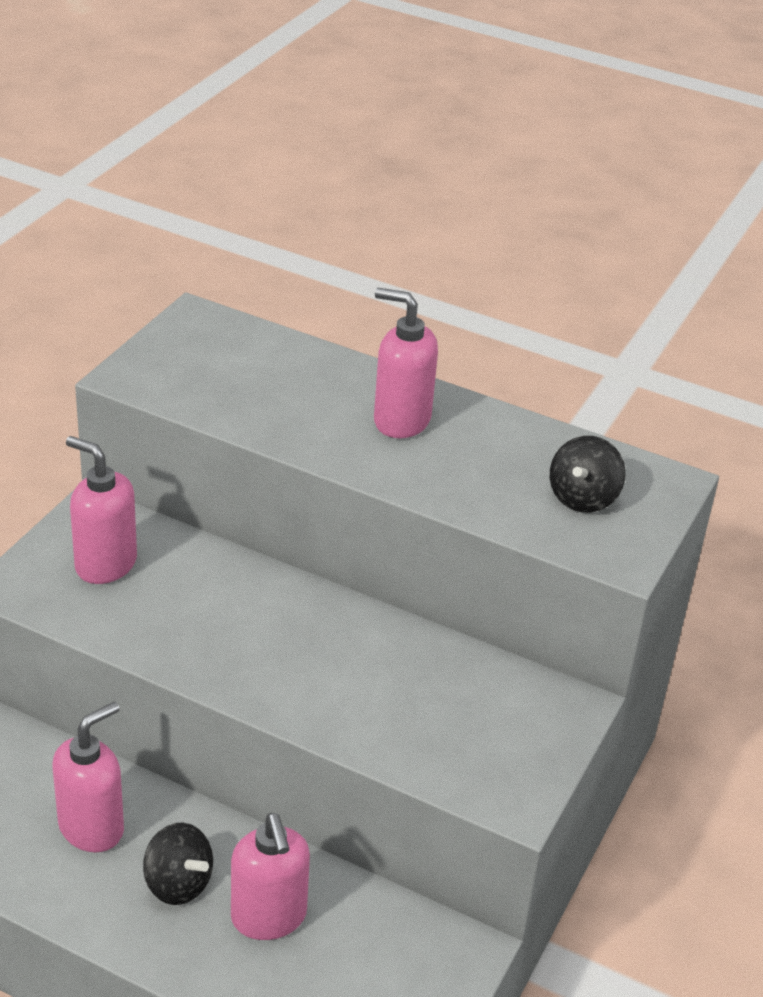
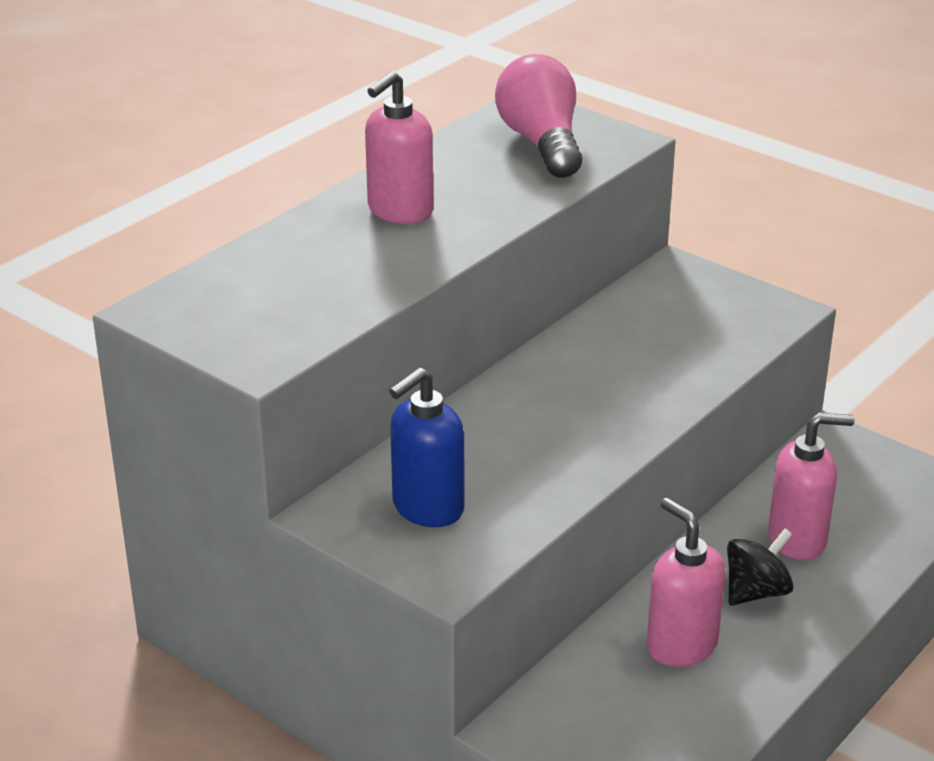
camera: 75 degrees left, 5 degrees down
pink soap dispenser [66,436,137,584] -> blue soap dispenser [389,368,464,527]
black spinning top [550,436,626,513] -> pink light bulb [495,54,582,178]

